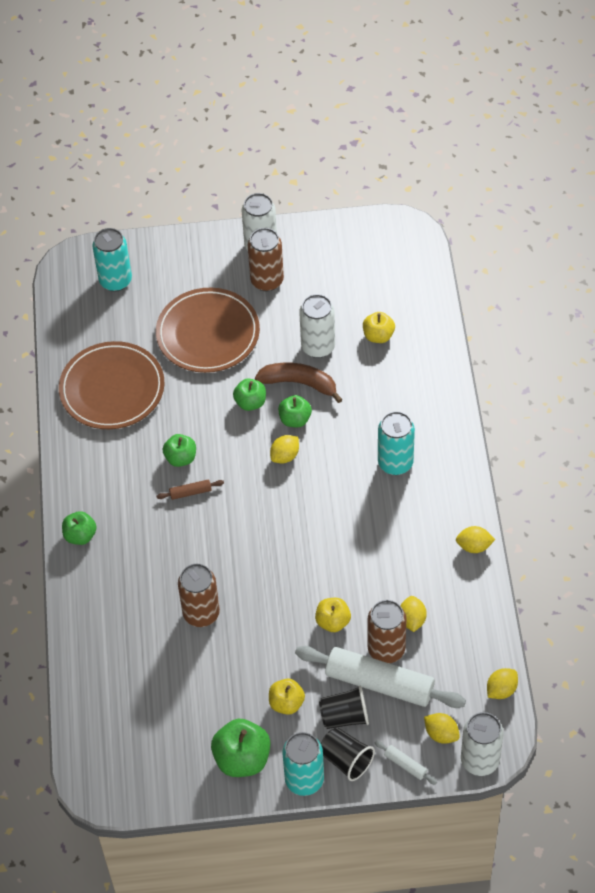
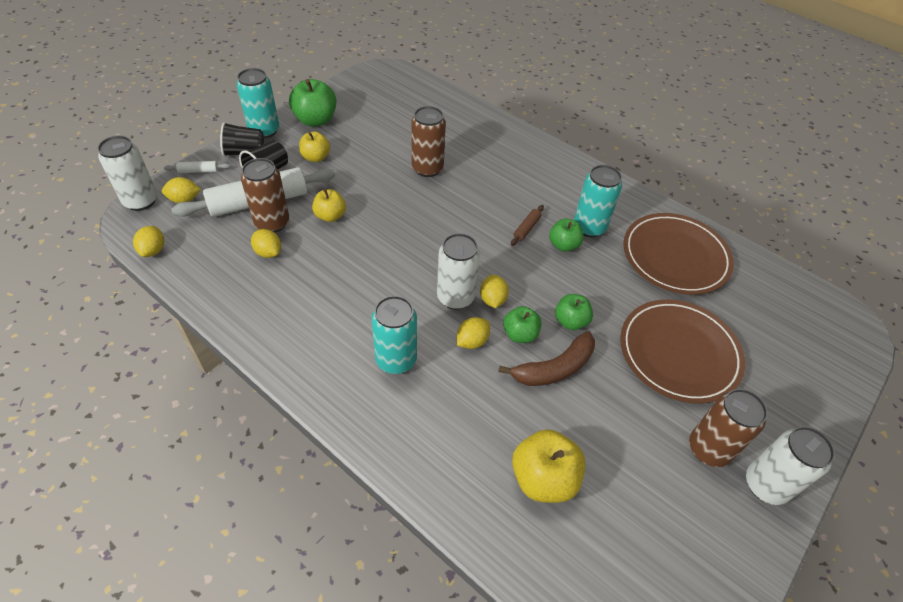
camera: 130 degrees right, 5 degrees down
green apple [62,511,96,545] -> none
turquoise can [92,228,132,292] -> turquoise can moved to [574,165,622,237]
white can [299,294,335,358] -> white can moved to [437,233,480,310]
yellow apple [363,312,395,343] -> yellow apple [512,429,586,503], size x1.59
yellow lemon [456,526,495,553] -> yellow lemon moved to [457,317,490,349]

